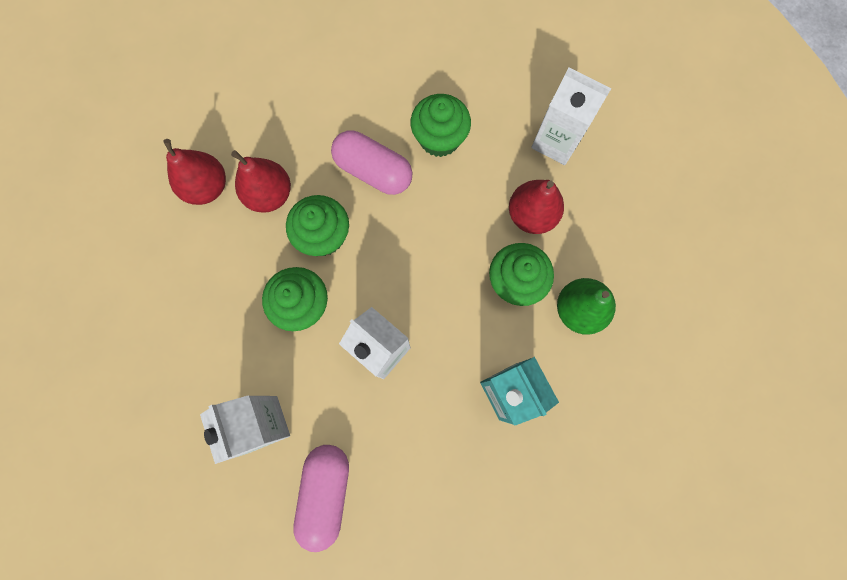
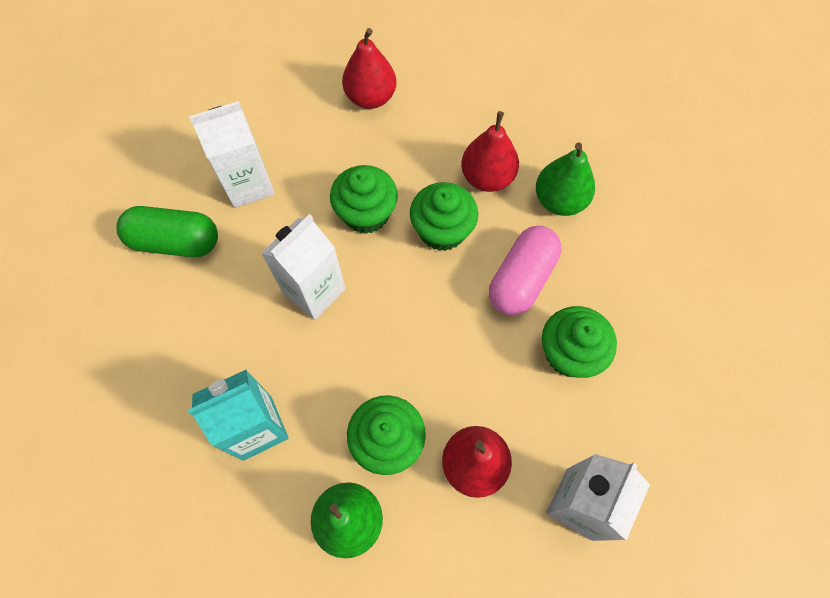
camera: 90 degrees right, 10 degrees down
red pear [164,139,226,205] -> red pear moved to [342,28,396,109]
pink capsule [293,445,349,552] -> green capsule [116,206,218,257]
none -> green pear [536,143,595,216]

